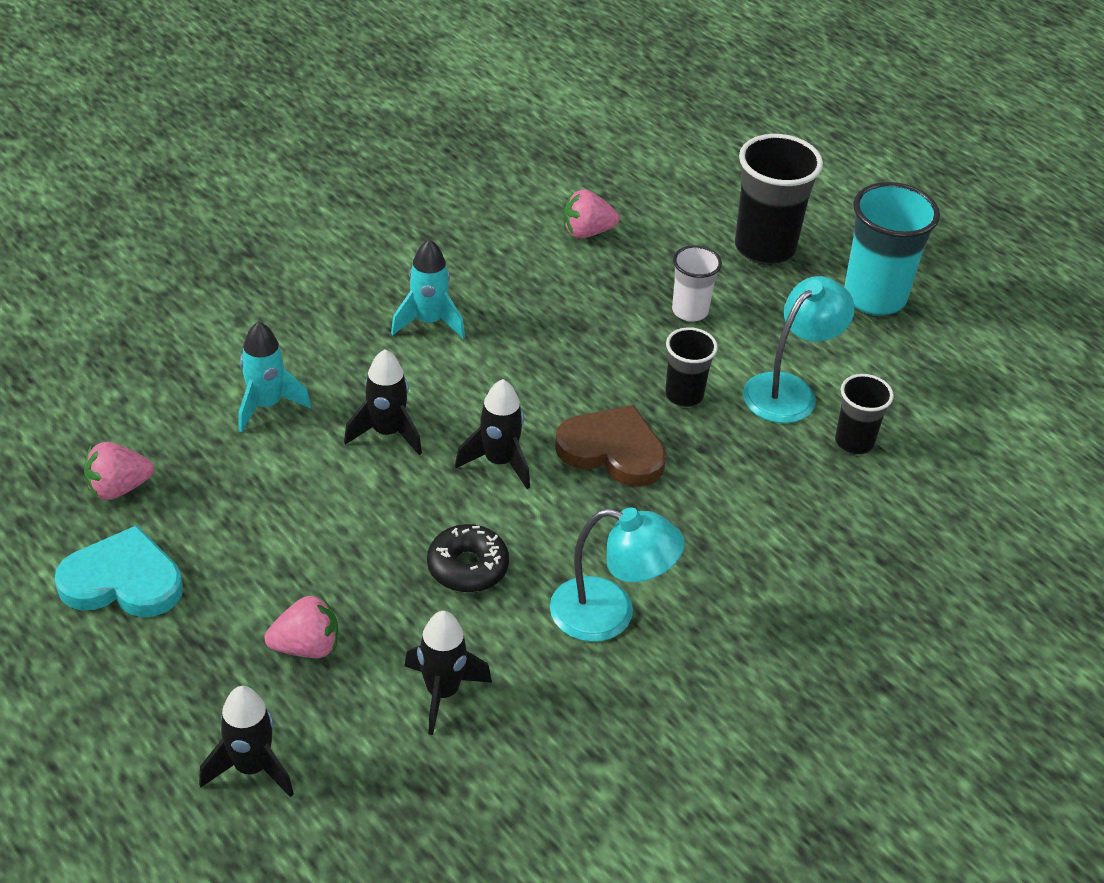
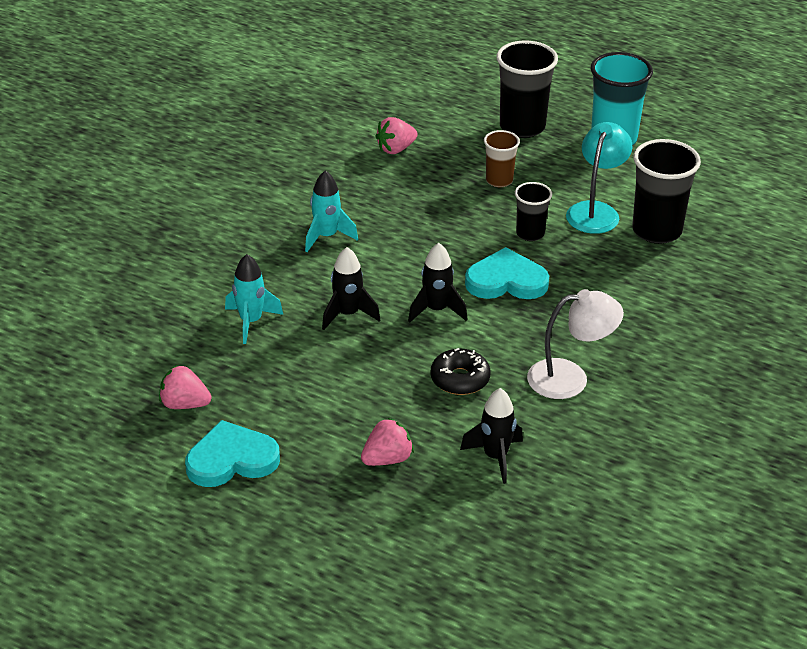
camera: 20 degrees left, 5 degrees down
pink strawberry [84,442,154,500] -> pink strawberry turned 60 degrees clockwise [159,365,212,409]
black rocket [199,686,294,797] -> none
turquoise lamp [550,507,685,642] -> white lamp [527,289,624,399]
brown heart [555,405,667,487] -> turquoise heart [465,247,549,299]
white cup [672,245,722,322] -> brown cup [484,130,520,187]
black cup [835,374,894,455] -> black cup [632,139,701,244], size x1.76

